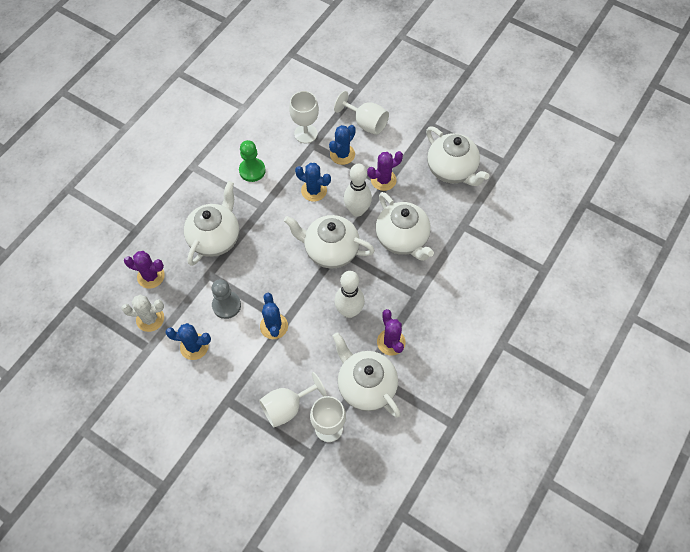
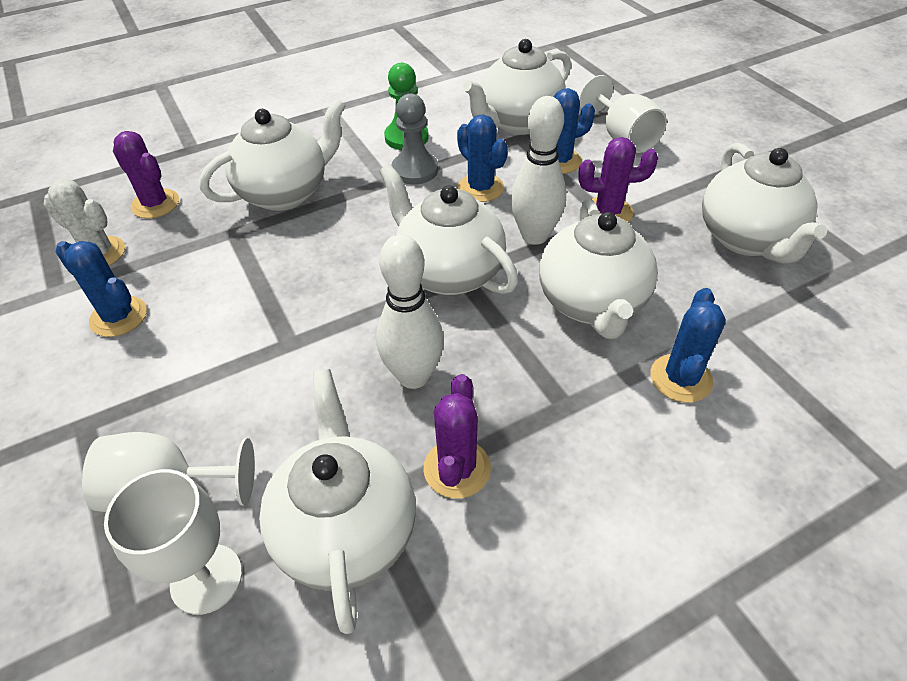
camera: 30 degrees right, 15 degrees down
grey pawn [211,279,241,319] -> grey pawn moved to [392,93,438,184]
blue cactus [260,293,288,339] -> blue cactus moved to [650,288,726,403]
white goblet [289,91,319,143] -> white teapot [463,39,571,135]

